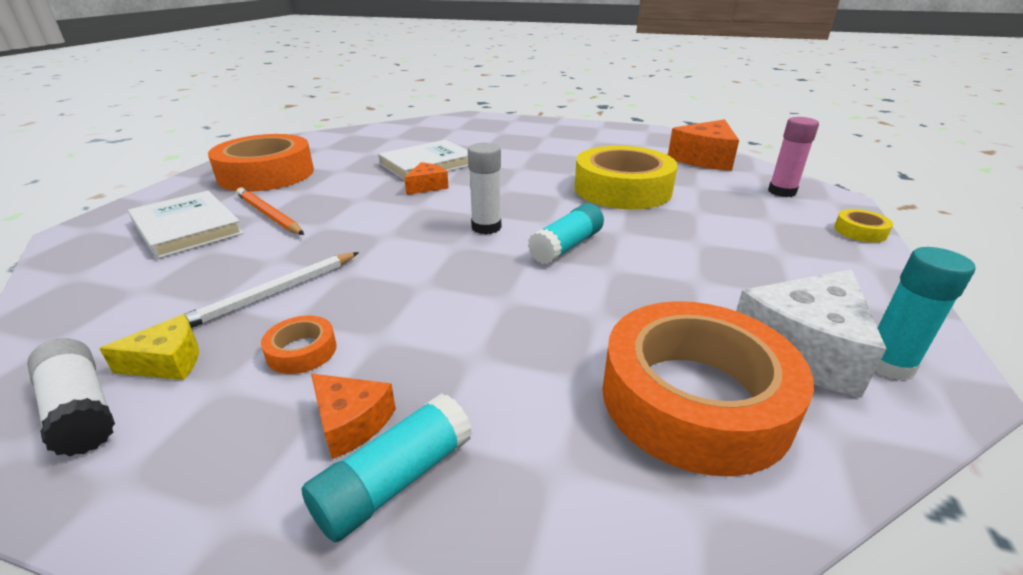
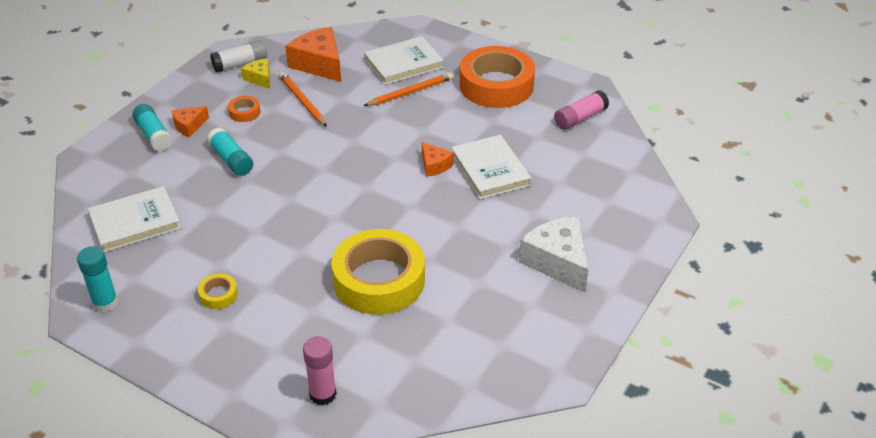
camera: 105 degrees right, 10 degrees up
yellow cheese [99,314,199,380] -> yellow cheese turned 150 degrees clockwise [241,58,270,89]
white pencil [184,252,359,328] -> orange pencil [279,72,327,127]
white glue stick [468,143,501,234] -> none
turquoise glue stick [528,203,604,264] -> turquoise glue stick moved to [207,127,253,176]
orange tape [602,301,814,476] -> white book [88,186,181,252]
orange cheese [668,119,739,171] -> orange cheese moved to [285,27,341,82]
white cheese [736,269,886,398] -> white cheese moved to [519,217,589,292]
yellow tape [834,209,893,242] -> yellow tape moved to [198,274,238,309]
none -> pink glue stick [554,90,609,130]

